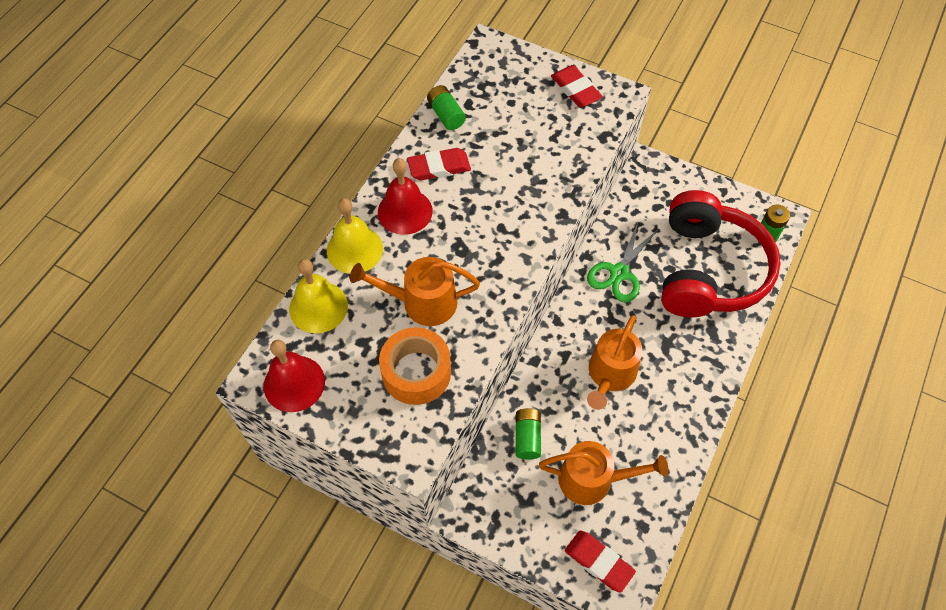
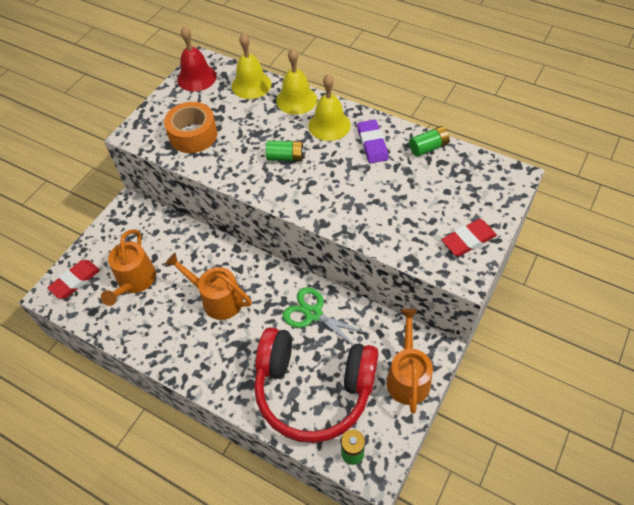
camera: 95 degrees right, 5 degrees down
orange watering can [350,257,480,326] -> orange watering can moved to [386,309,433,414]
red bell [378,158,433,235] -> yellow bell [308,74,351,141]
red eraser [407,148,471,180] -> purple eraser [357,120,389,163]
green battery [516,408,541,460] -> green battery moved to [266,141,305,161]

